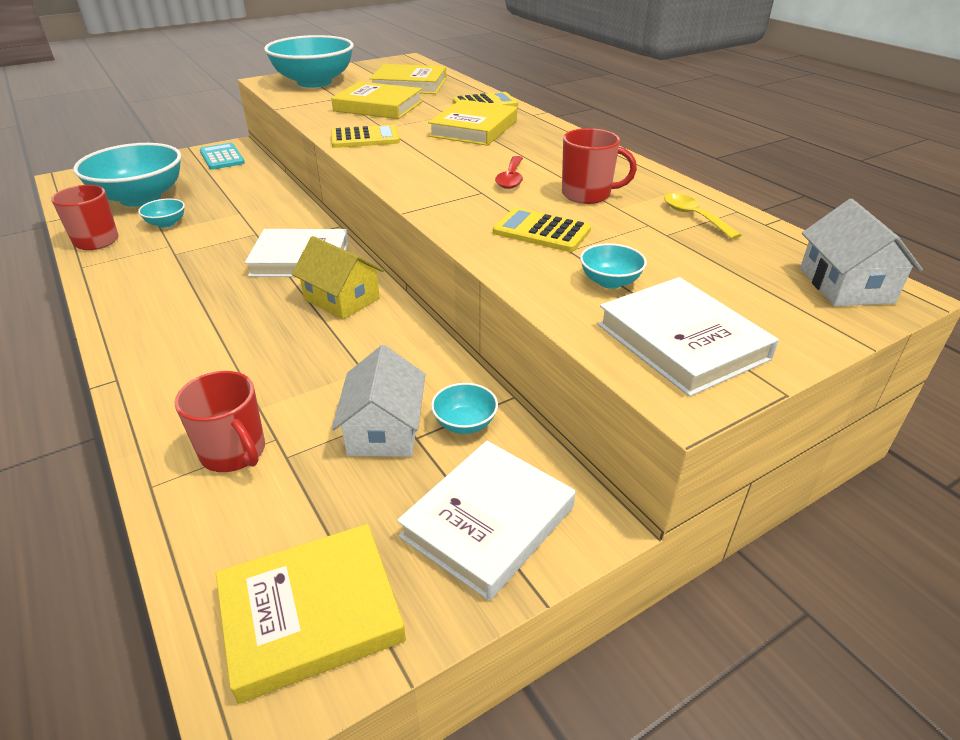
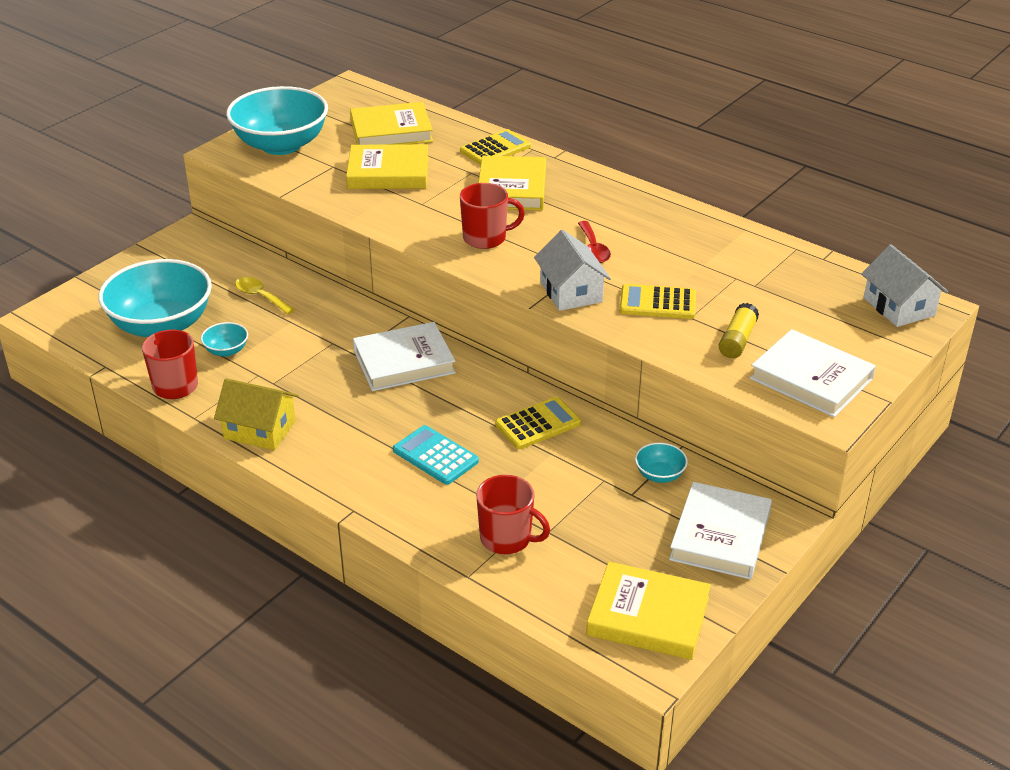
camera: 20 degrees left, 0 degrees up
turquoise calculator [200,143,245,170] -> turquoise calculator moved to [393,425,479,485]
yellow book [216,524,406,704] -> yellow book turned 60 degrees clockwise [586,561,711,660]
yellow house [292,236,384,320] -> yellow house moved to [214,378,299,450]
yellow calculator [331,125,400,148] -> yellow calculator moved to [495,397,581,449]
white house [332,345,425,457] -> white house moved to [534,230,611,311]
red mug [562,128,637,204] -> red mug moved to [460,183,525,249]
turquoise bowl [580,243,647,289] -> yellow glue stick [719,303,759,358]
yellow spoon [664,193,741,239] -> yellow spoon moved to [235,277,295,314]

